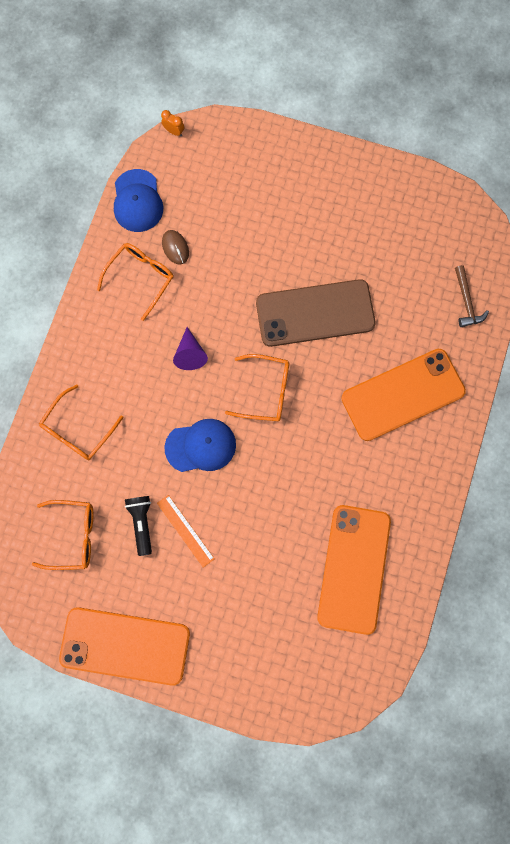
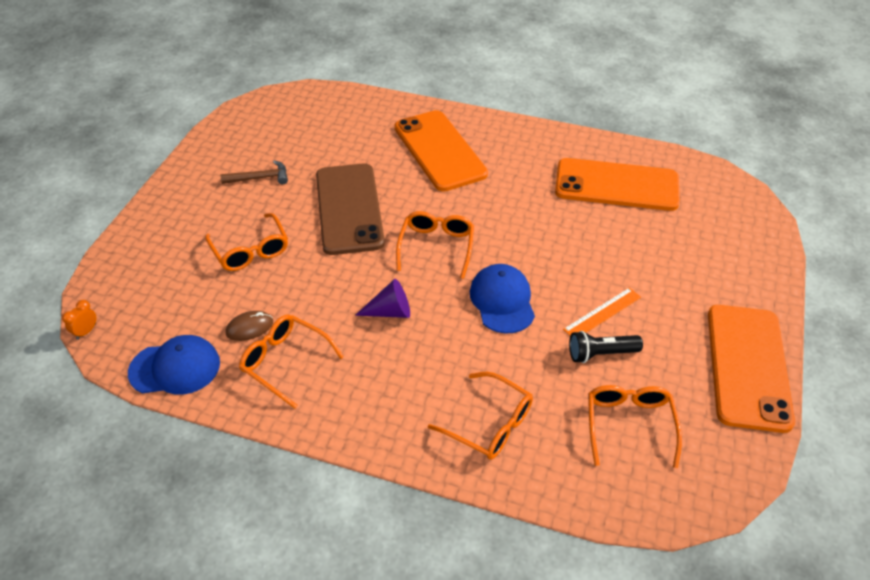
camera: 90 degrees left, 30 degrees down
brown hammer [455,265,489,327] -> brown hammer moved to [220,160,288,184]
none -> orange glasses [205,213,288,271]

